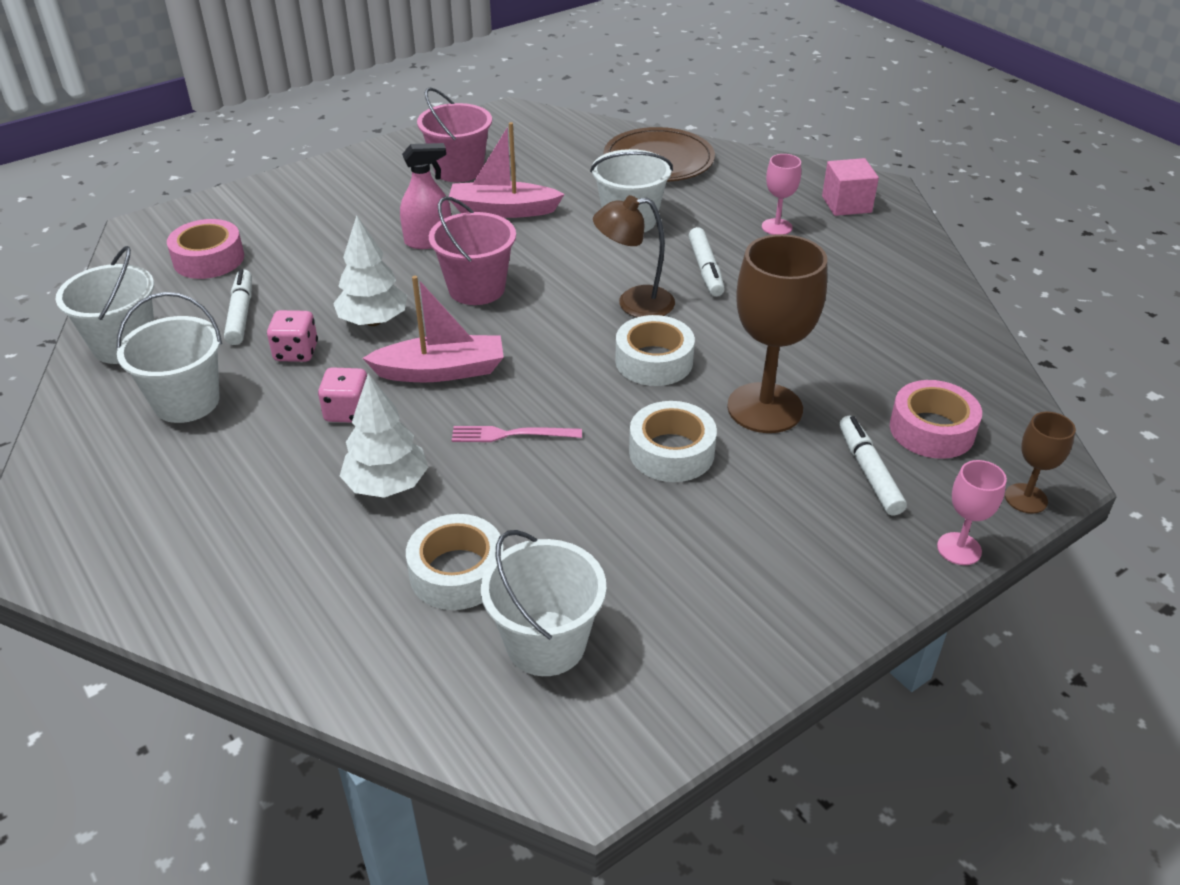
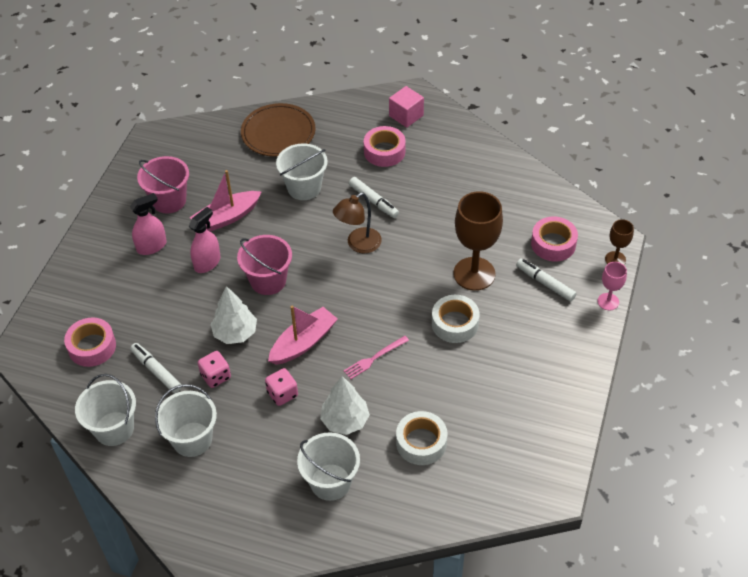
camera: 35 degrees left, 10 degrees up
white bucket [481,530,606,676] -> white bucket moved to [297,432,360,501]
white tape [615,315,695,386] -> none
pink goblet [762,154,801,235] -> pink tape [364,126,405,167]
none -> pink spray bottle [130,193,167,255]

